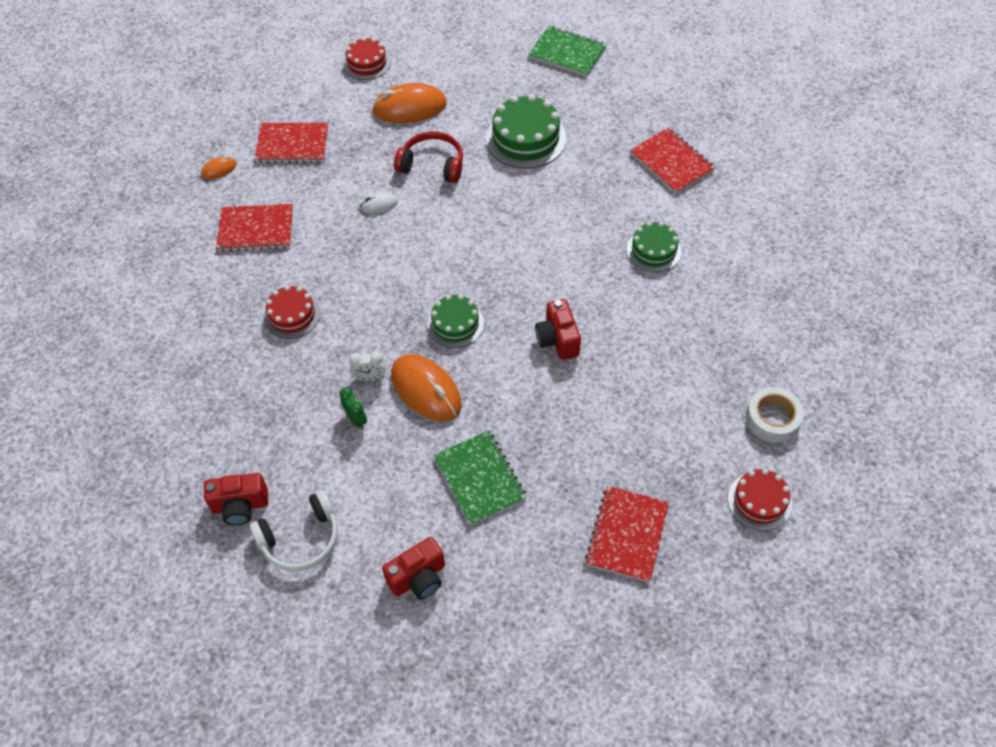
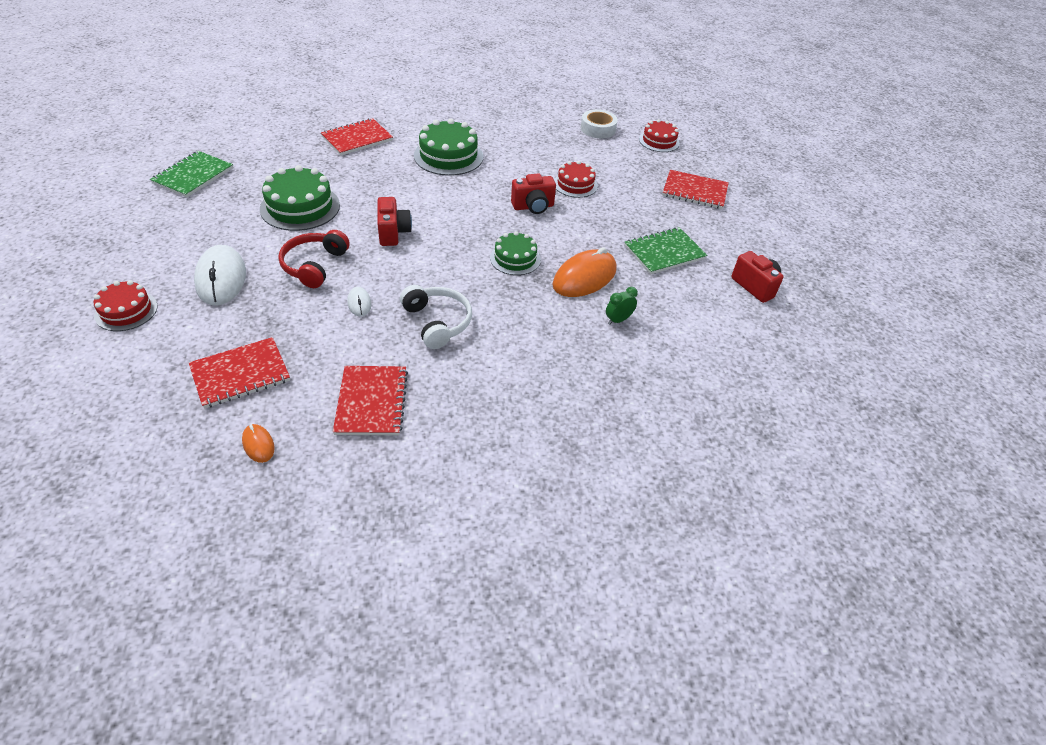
camera: 95 degrees left, 10 degrees down
red camera [204,473,268,525] -> red camera moved to [377,197,412,246]
white headphones [249,490,338,572] -> white headphones moved to [400,285,472,349]
red notebook [255,122,328,163] -> red notebook turned 60 degrees clockwise [189,337,290,409]
red cake [264,286,321,339] -> red cake moved to [554,161,598,198]
white clock [349,352,386,381] -> none
orange mouse [372,83,447,123] -> white mouse [194,245,246,306]
green cake [627,222,682,272] -> green cake [414,119,483,176], size x1.60

